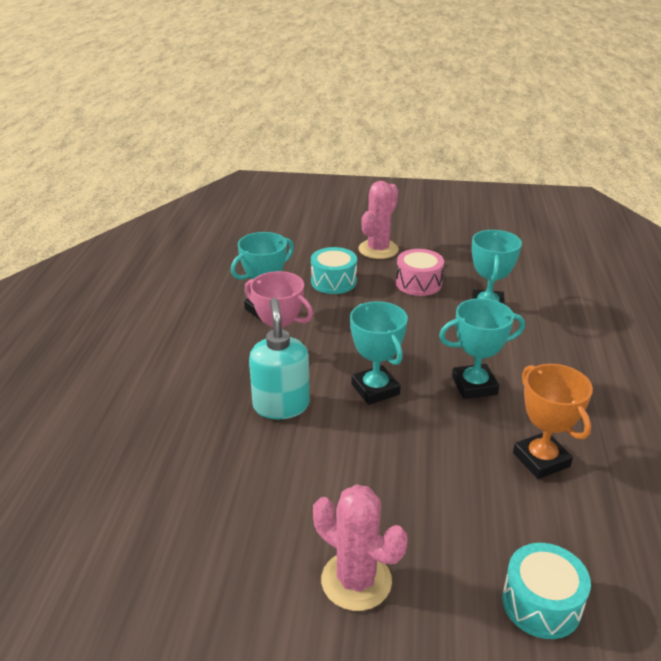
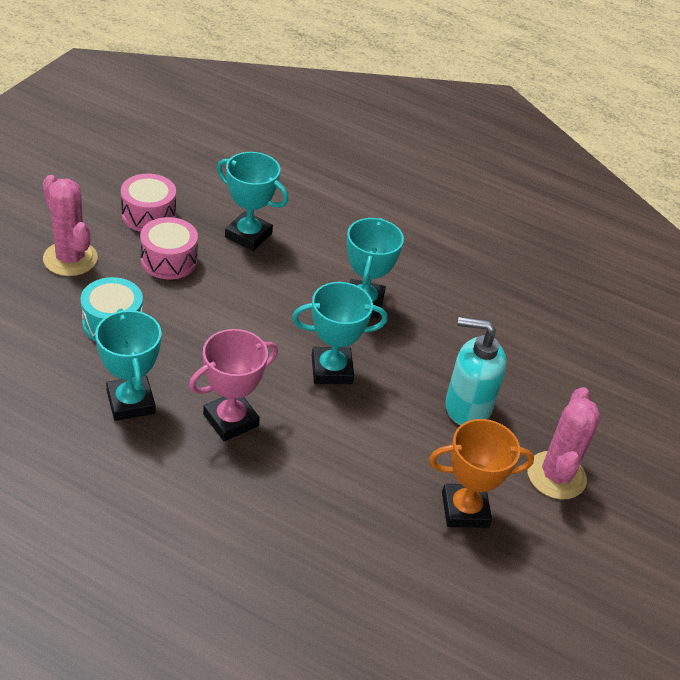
camera: 75 degrees left, 10 degrees up
turquoise soap dispenser [249,298,310,419] -> turquoise soap dispenser moved to [445,317,507,425]
pink cactus [313,484,408,611] -> pink cactus turned 45 degrees counterclockwise [527,387,601,500]
turquoise drum [502,543,591,639] -> none
orange trophy [513,364,593,479] -> orange trophy moved to [429,419,534,528]
none -> pink drum [121,174,176,232]

